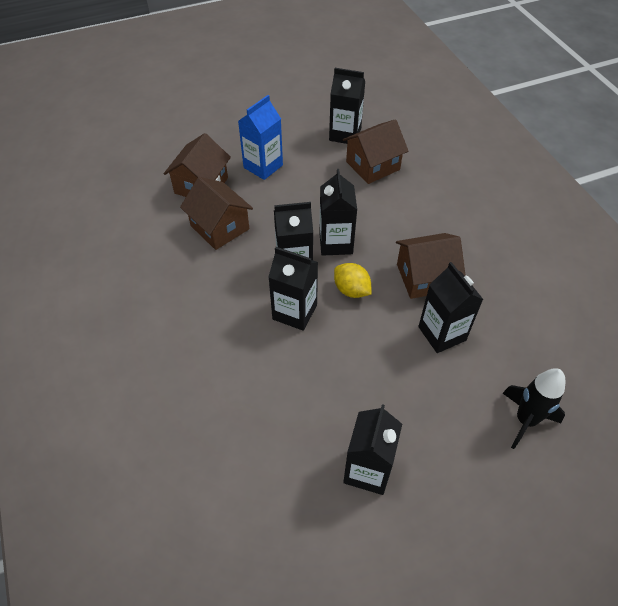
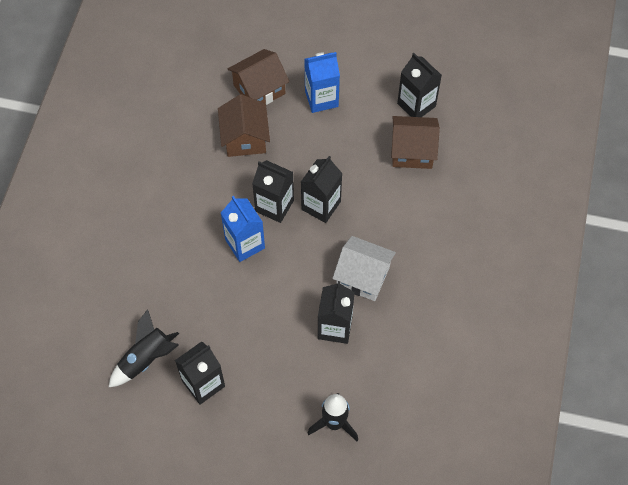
camera: 35 degrees right, 10 degrees up
black carton [268,247,318,331] -> blue carton [221,196,265,262]
yellow lemon [334,263,372,298] -> none
brown house [396,233,466,299] -> white house [332,236,396,301]
none -> black rocket [108,309,179,388]

